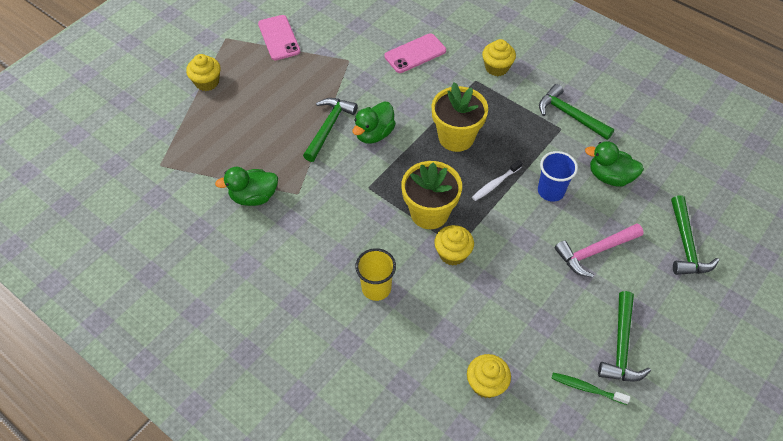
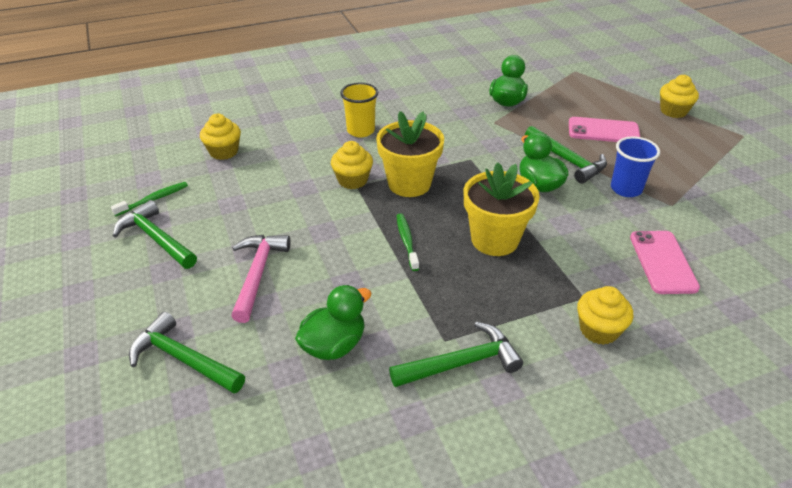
camera: 120 degrees right, 15 degrees down
pink phone [258,15,300,60] -> pink phone moved to [569,117,640,142]
white toothbrush [472,160,522,201] -> green toothbrush [397,214,419,271]
blue cup [538,151,578,202] -> blue cup moved to [611,136,660,197]

